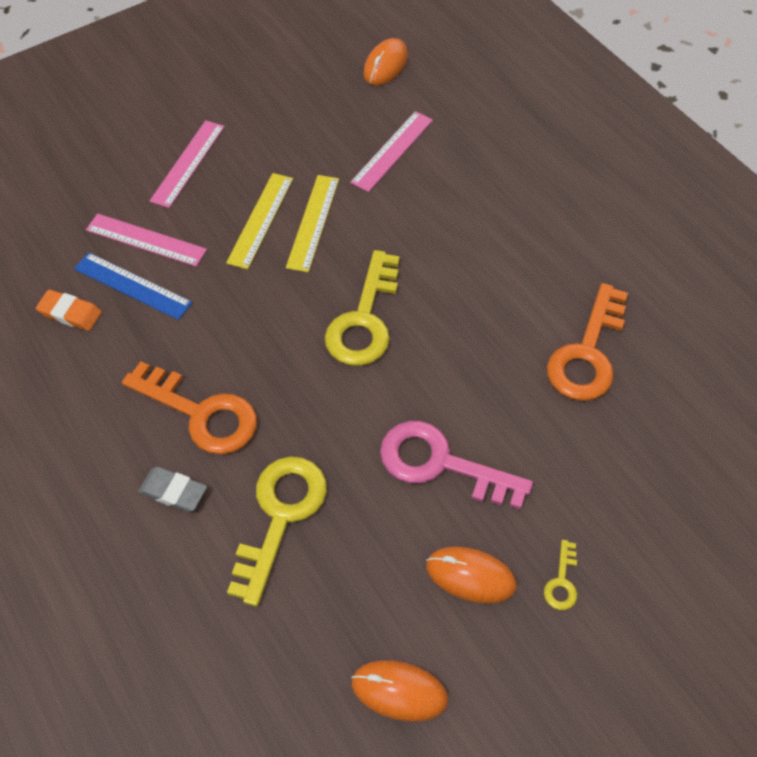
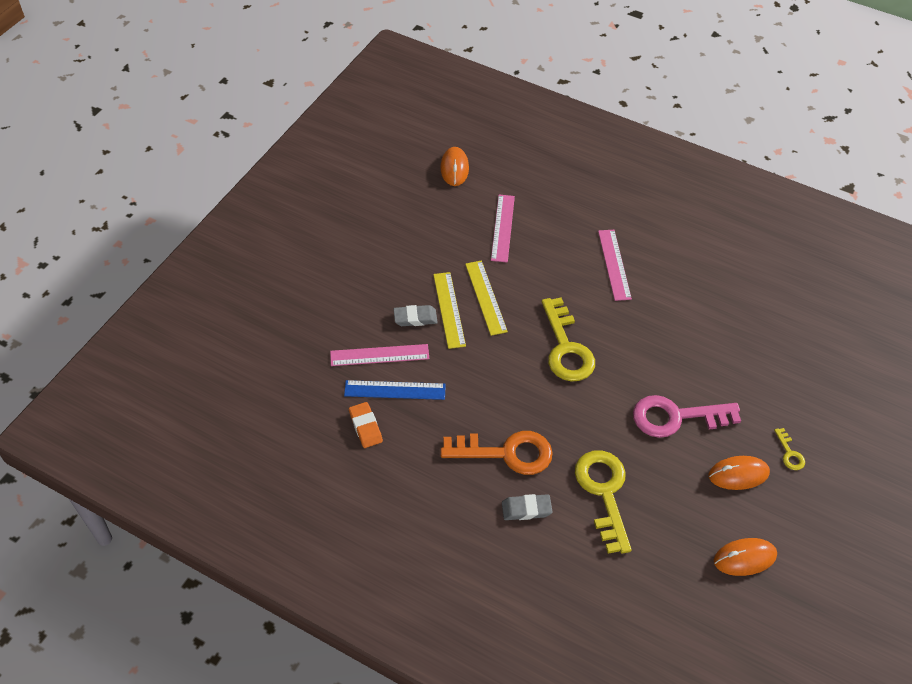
camera: 30 degrees left, 5 degrees down
orange eraser [36,290,102,331] -> orange eraser turned 75 degrees clockwise [349,402,383,448]
pink ruler [149,120,225,208] -> pink ruler moved to [598,230,632,301]
orange key [547,283,628,401] -> none
none -> grey eraser [393,305,438,326]

